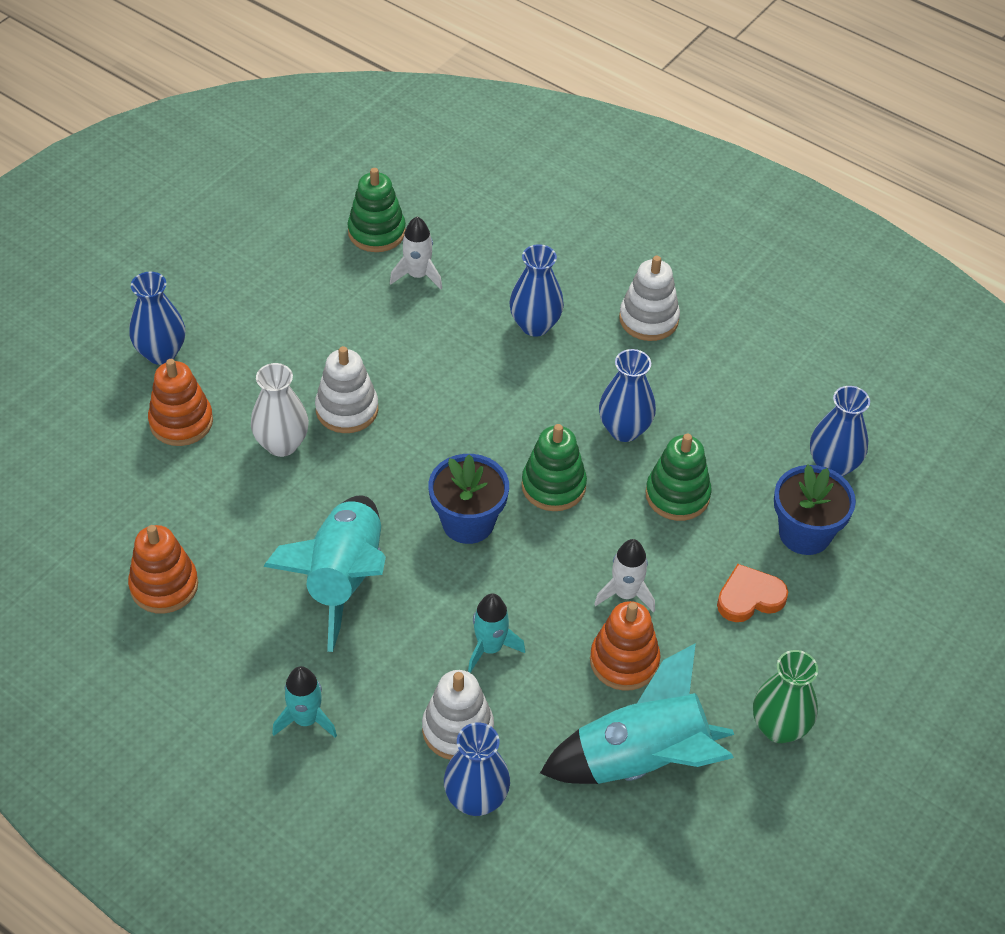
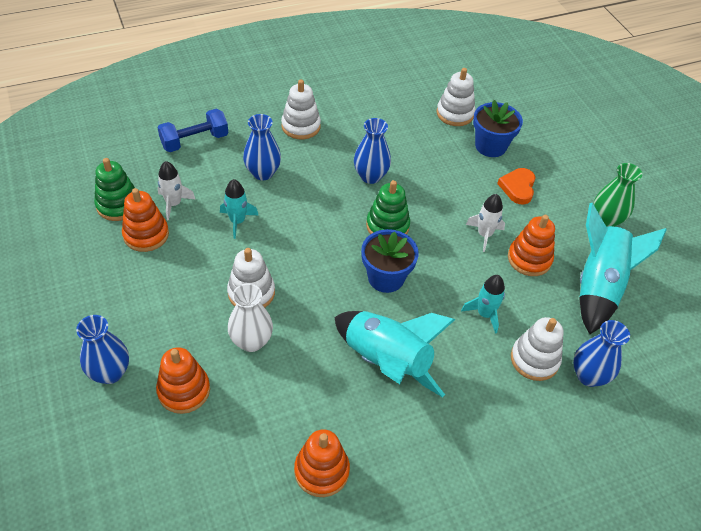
camera: 60 degrees left, 0 degrees up
turquoise rocket [272,666,337,738] -> turquoise rocket moved to [220,179,258,239]
green stacking toy [645,434,712,521] -> none
blue vase [810,386,870,476] -> white stacking toy [437,68,475,126]
none -> orange stacking toy [122,188,169,252]
none -> blue dumbbell [157,109,228,152]

